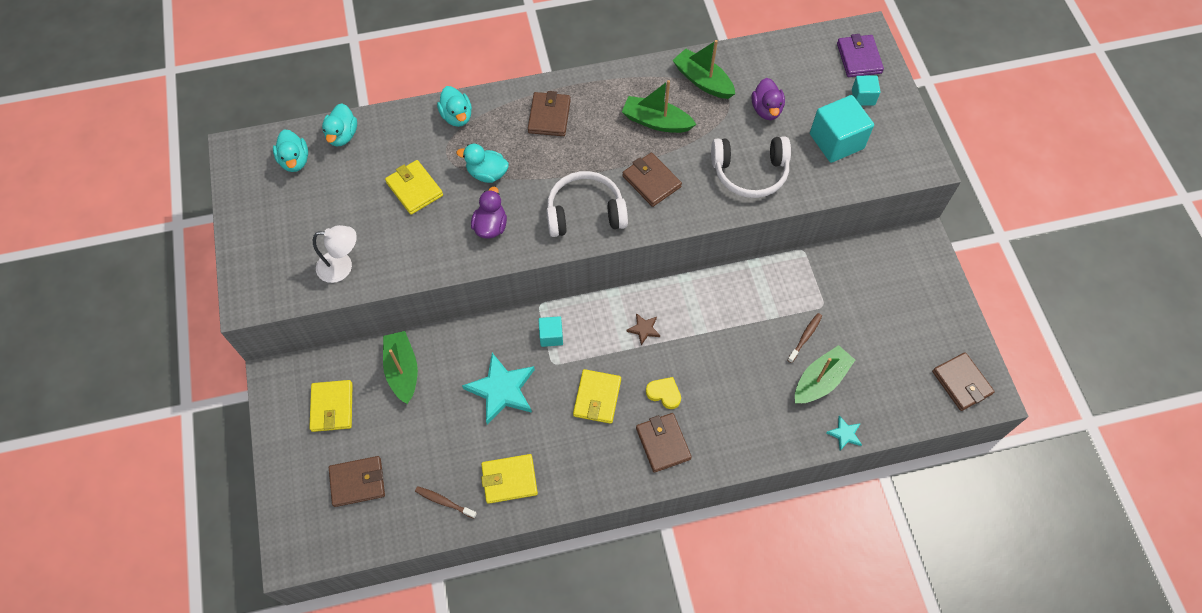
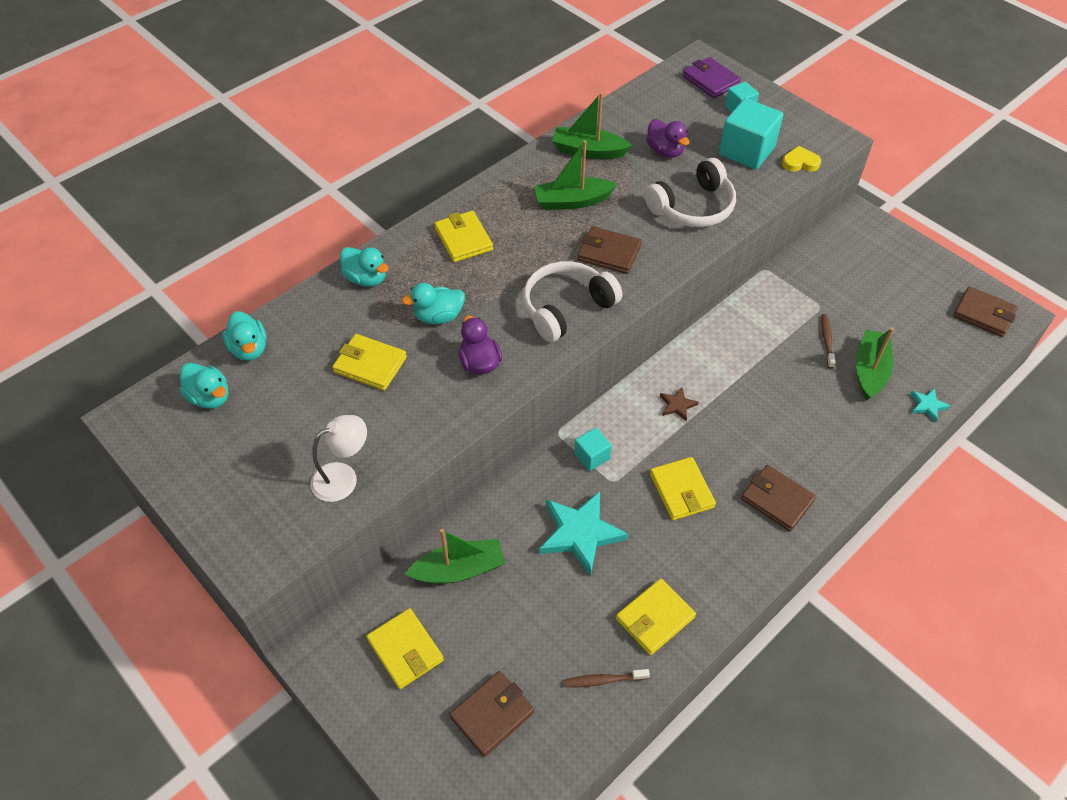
camera: 30 degrees left, 10 degrees down
green boat [383,331,418,404] -> green boat turned 120 degrees clockwise [405,529,505,584]
brown wallet [528,91,571,136] -> yellow wallet [434,211,493,262]
yellow heart [646,377,681,409] -> yellow heart moved to [782,146,821,172]

